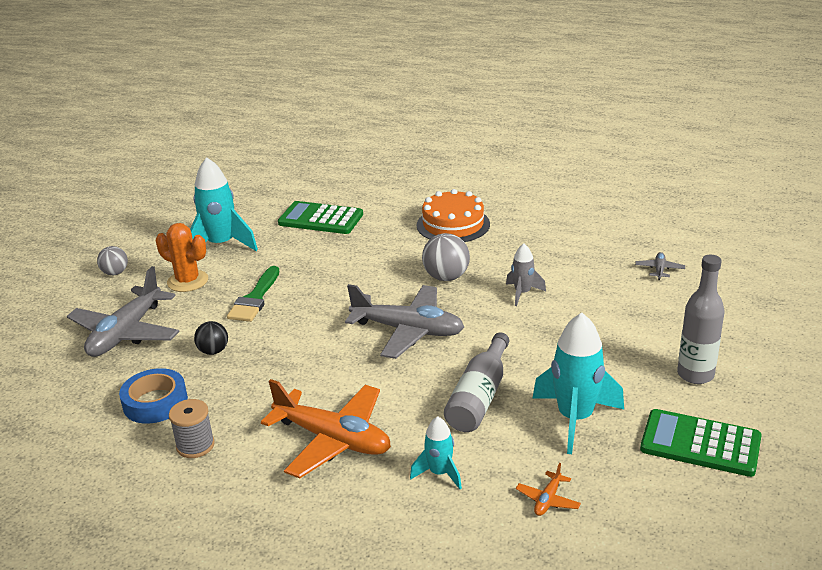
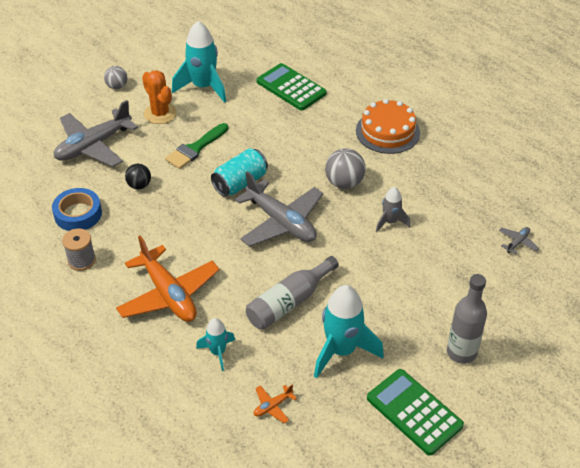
camera: 25 degrees right, 15 degrees up
none -> turquoise can [211,148,268,197]

